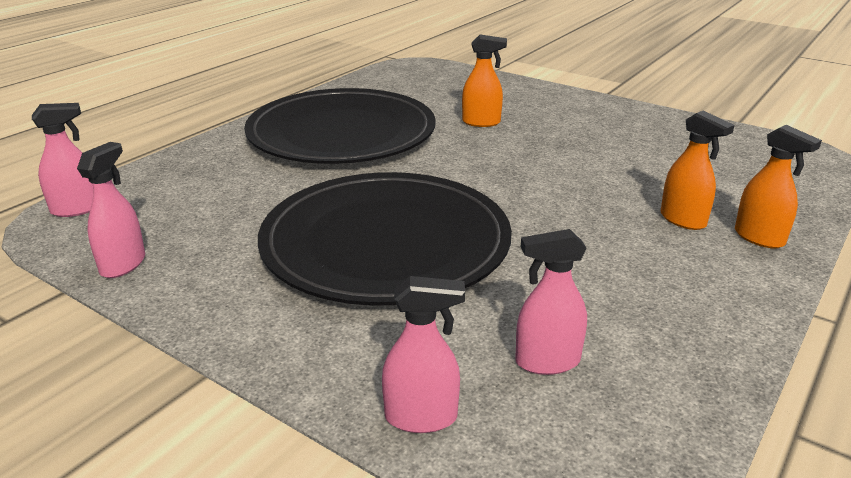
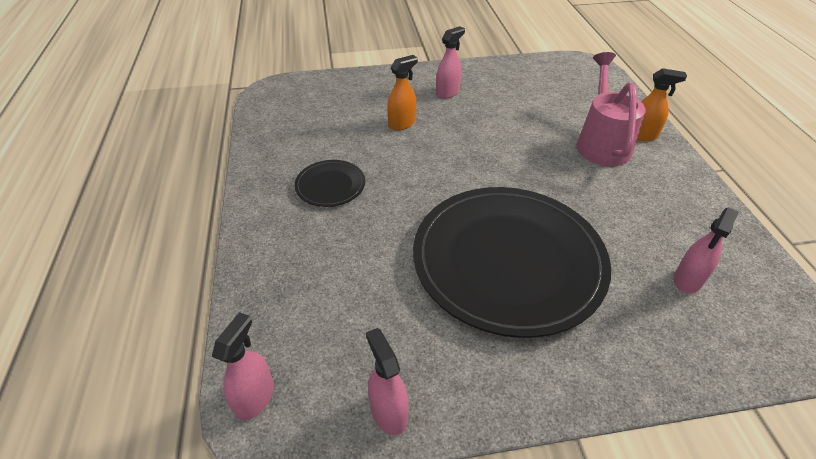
camera: 45 degrees left, 15 degrees up
black plate [244,88,436,164] -> black plate [294,160,365,207], size x0.42
pink spray bottle [382,276,465,433] -> pink spray bottle moved to [436,26,465,99]
orange spray bottle [661,111,734,230] -> pink watering can [576,52,646,166]

